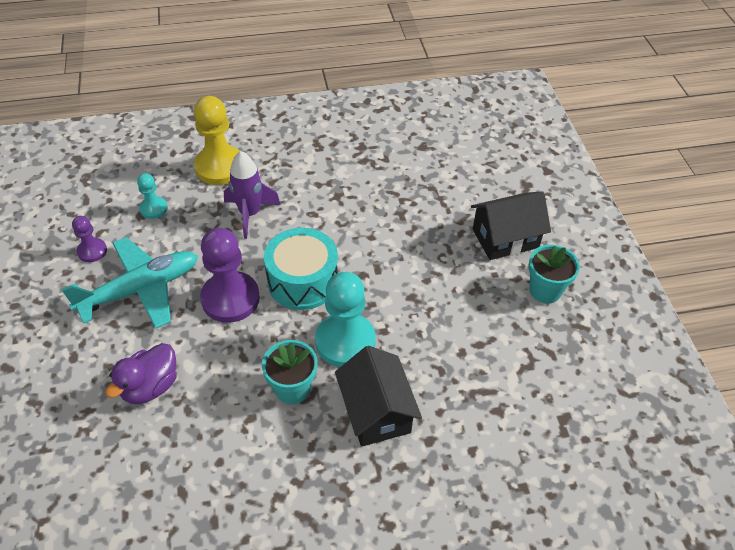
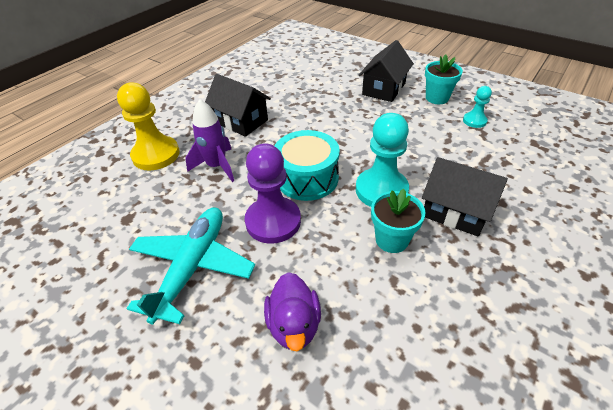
camera: 40 degrees left, 5 degrees down
purple pawn [72,216,107,262] -> none
turquoise pawn [137,173,168,219] -> turquoise pawn moved to [463,86,492,128]
none -> black house [205,74,271,137]

